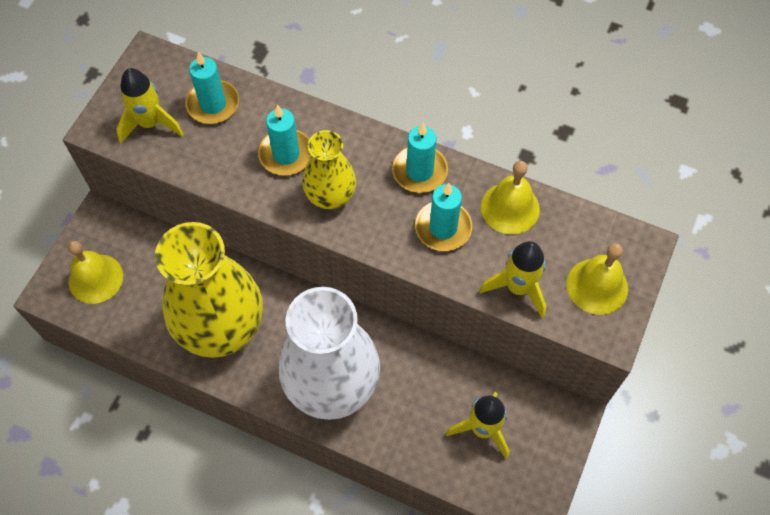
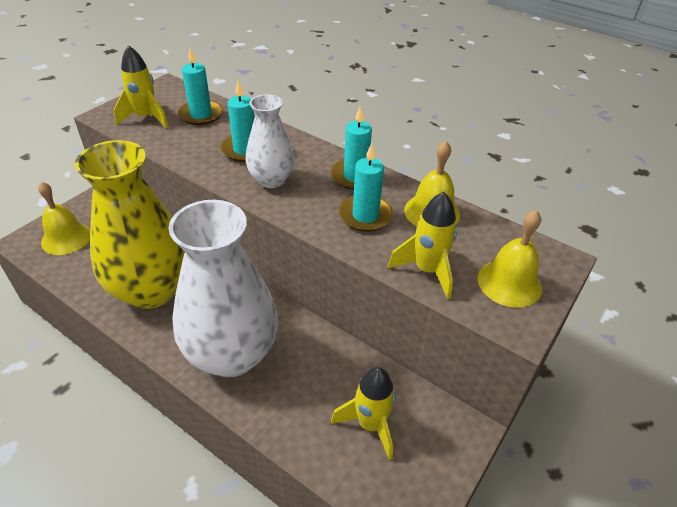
camera: 10 degrees right, 20 degrees down
yellow vase [303,130,356,209] -> white vase [246,94,295,188]

